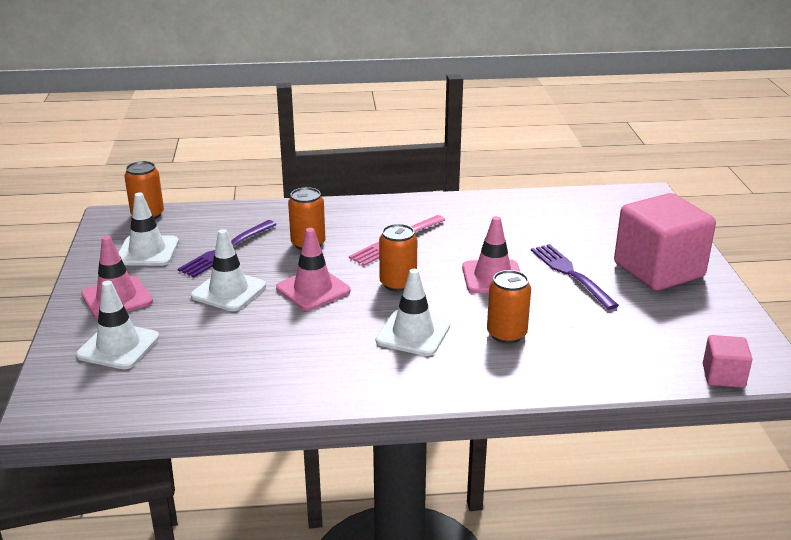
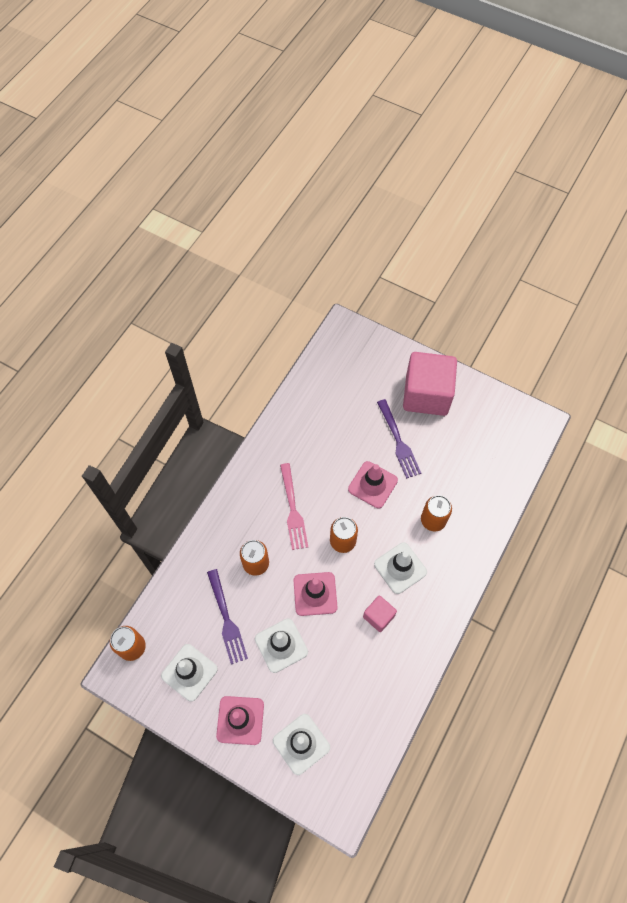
camera: 55 degrees left, 35 degrees up
purple fork [531,244,619,310] -> purple fork turned 120 degrees counterclockwise [377,399,421,479]
pink cube [703,335,752,388] -> pink cube moved to [363,596,397,632]

